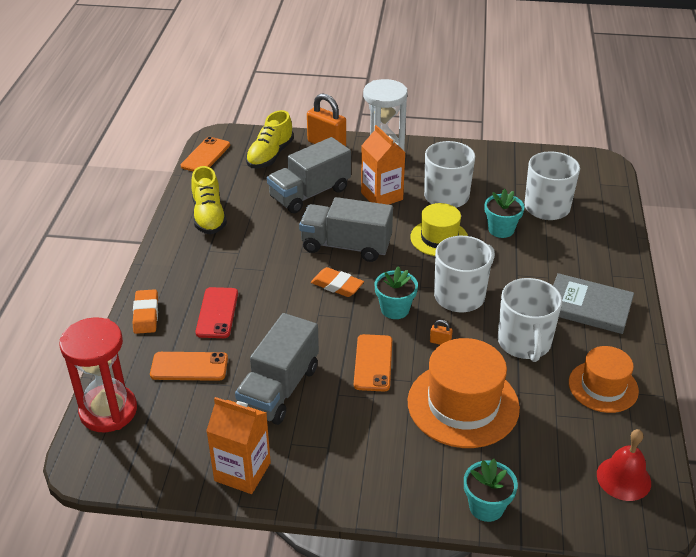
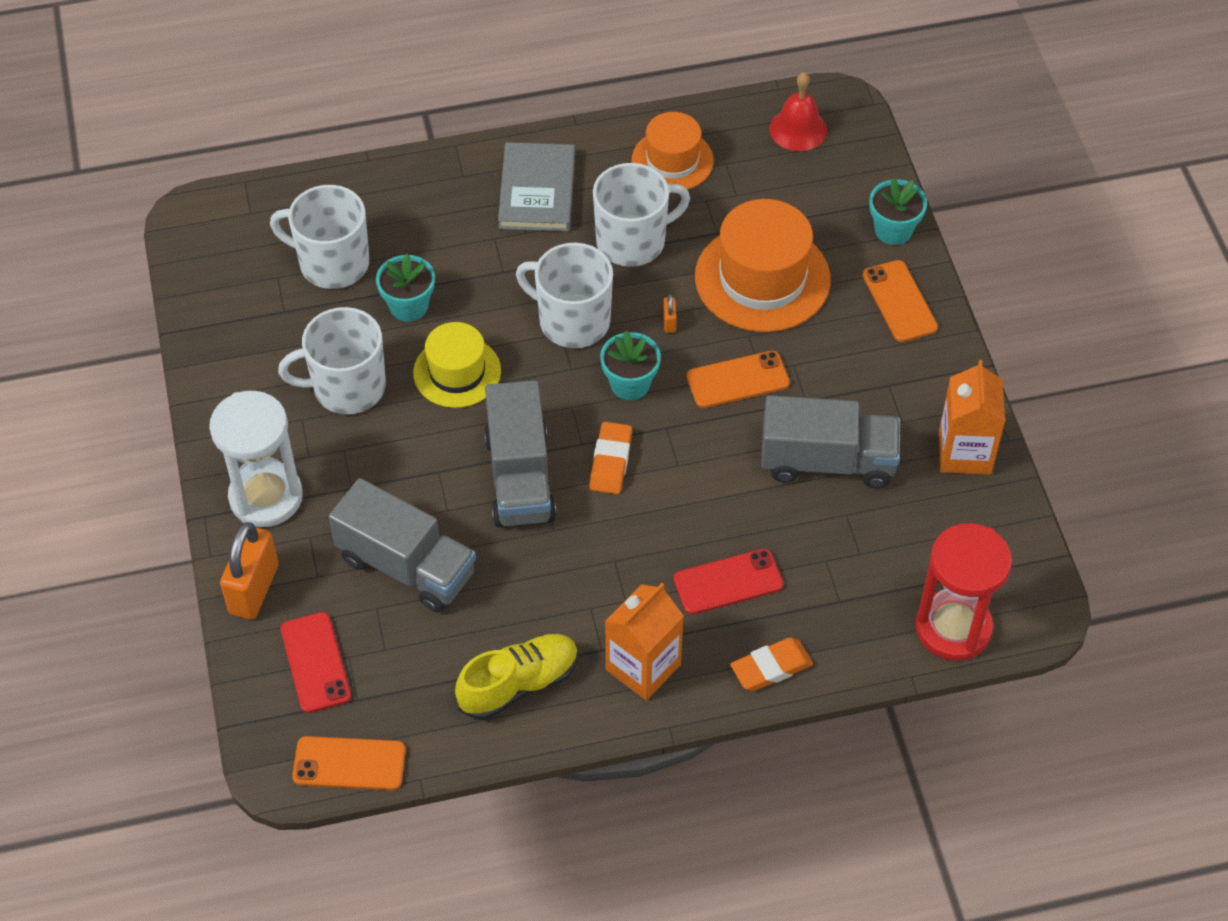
camera: 110 degrees left, 15 degrees up
orange phone [150,352,228,381] -> orange phone moved to [863,260,938,342]
yellow shoe [246,110,294,168] -> red phone [281,612,351,713]
orange carton [361,125,406,205] -> orange carton moved to [605,583,684,701]

